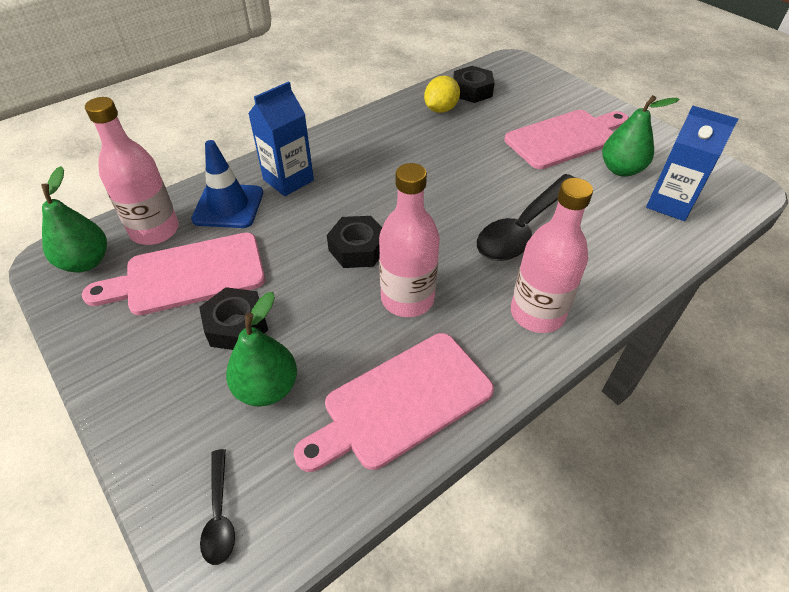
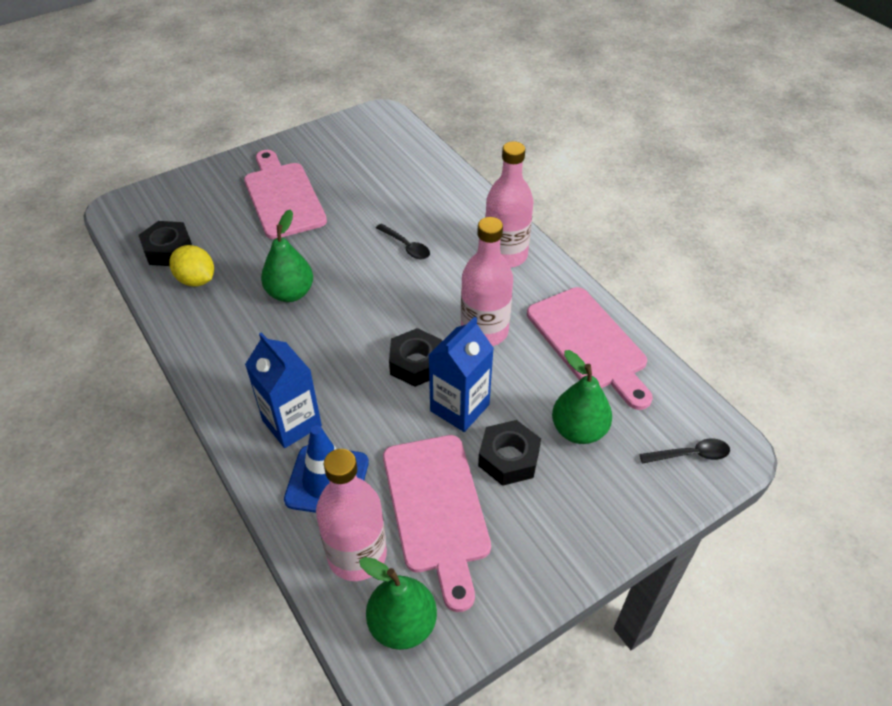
camera: 85 degrees left, 0 degrees up
black spoon [477,174,576,261] -> black spoon [376,223,430,260], size x0.48
green pear [602,95,679,177] -> green pear moved to [261,209,313,302]
blue carton [646,105,739,221] -> blue carton moved to [429,317,494,432]

